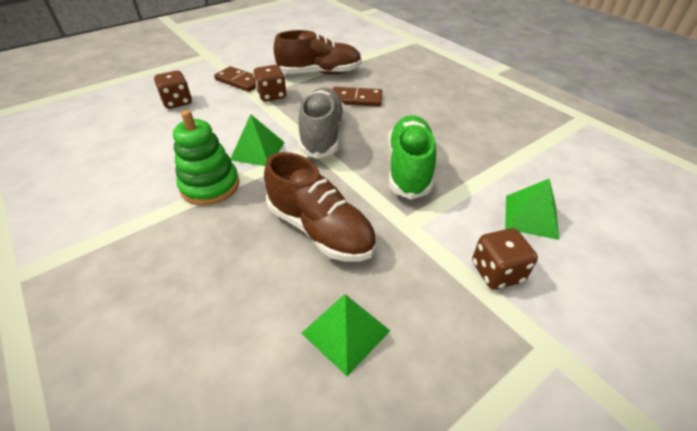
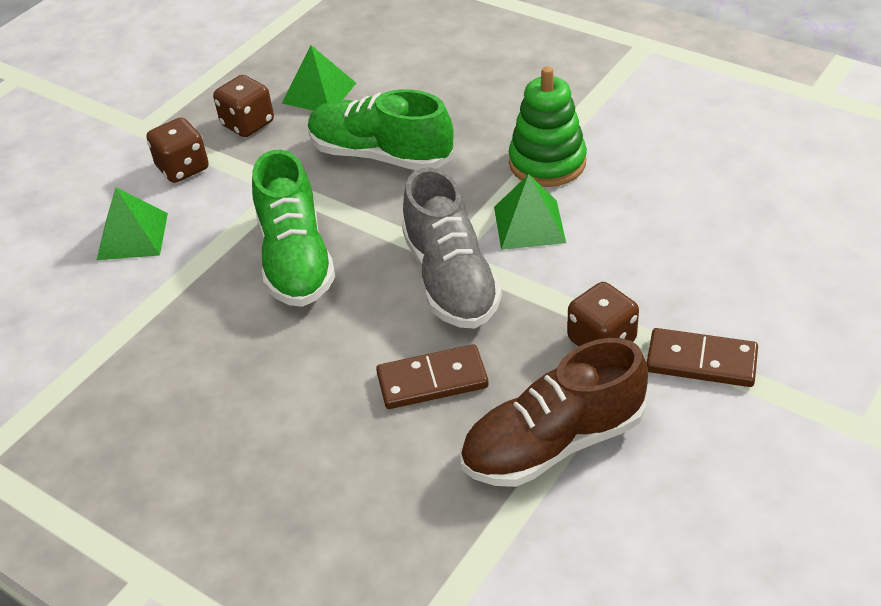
camera: 165 degrees right, 0 degrees up
brown dice [154,71,192,109] -> brown dice moved to [213,75,274,137]
brown shoe [264,152,376,262] -> green shoe [308,89,453,170]

